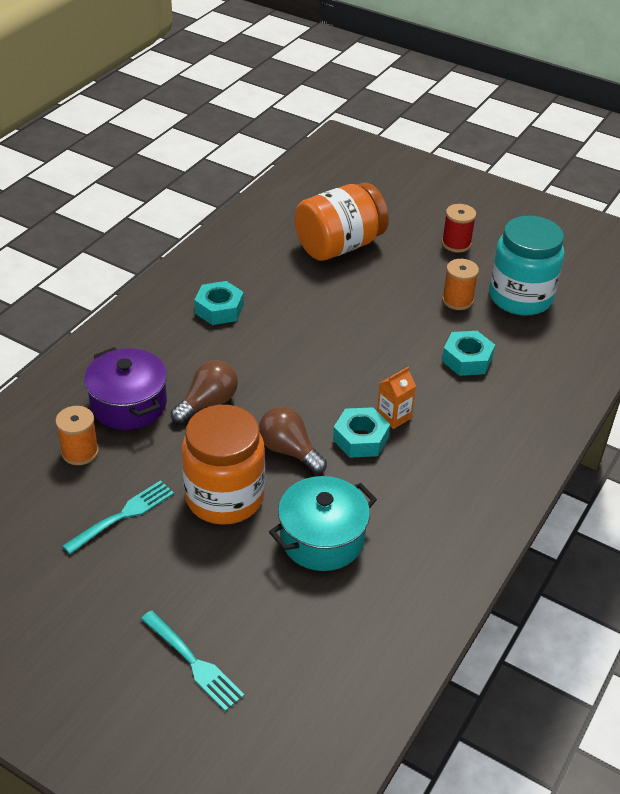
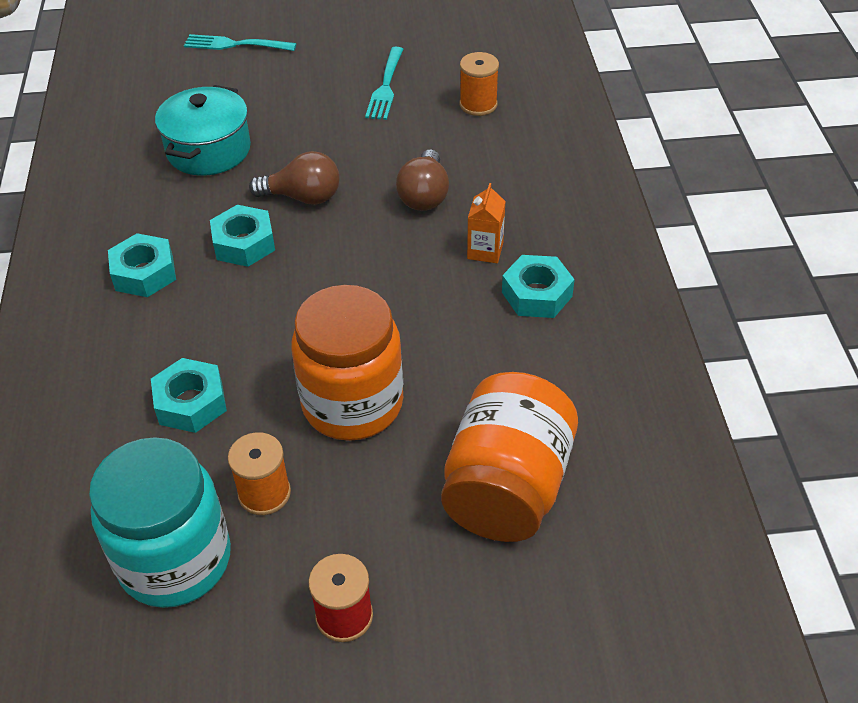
camera: 145 degrees right, 5 degrees up
purple pot [84,347,167,430] -> none
orange jar [182,405,265,525] -> orange jar moved to [291,285,403,441]
orange carton [377,367,416,429] -> orange carton moved to [467,183,506,263]
none -> turquoise nut [108,233,176,297]

